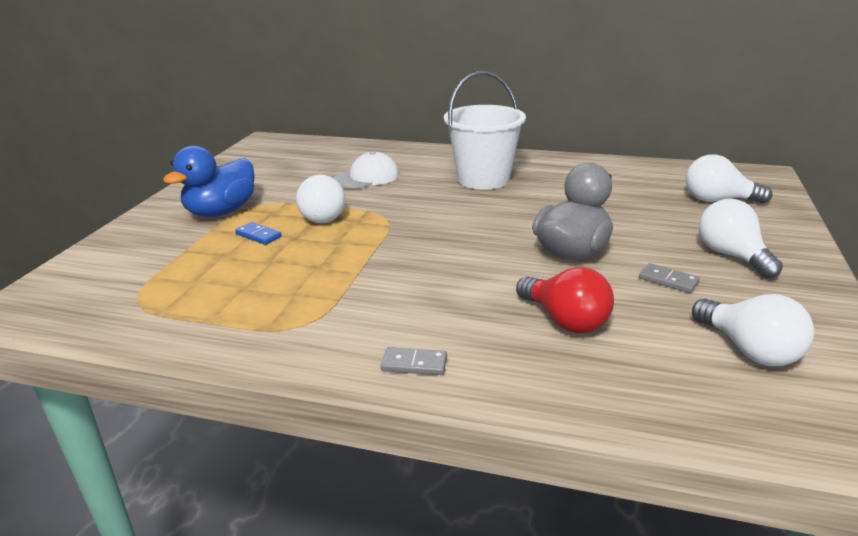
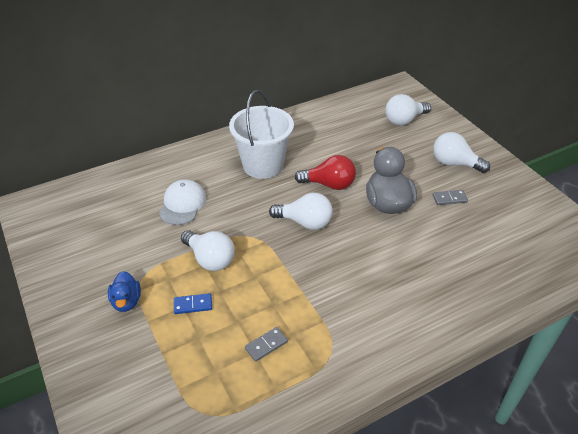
camera: 45 degrees left, 15 degrees up
blue duck [163,146,255,217] -> blue duck [108,271,141,312], size x0.57
grey domino [381,347,447,375] -> grey domino moved to [245,327,288,362]
red light bulb [516,267,614,334] -> red light bulb moved to [295,155,356,190]
white light bulb [692,294,814,366] -> white light bulb moved to [269,193,333,230]

